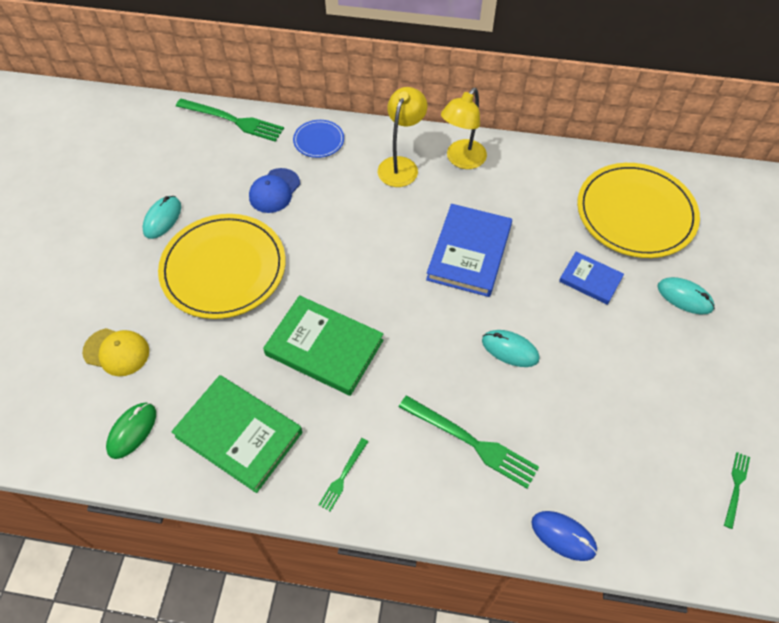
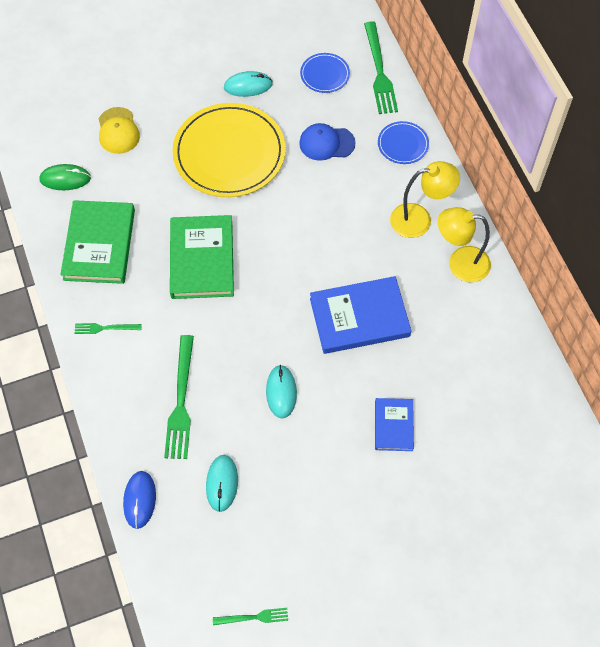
camera: 60 degrees right, 5 degrees up
yellow plate [577,163,700,258] -> none
turquoise mouse [657,277,715,314] -> turquoise mouse moved to [206,455,238,512]
none -> blue plate [300,53,350,93]

